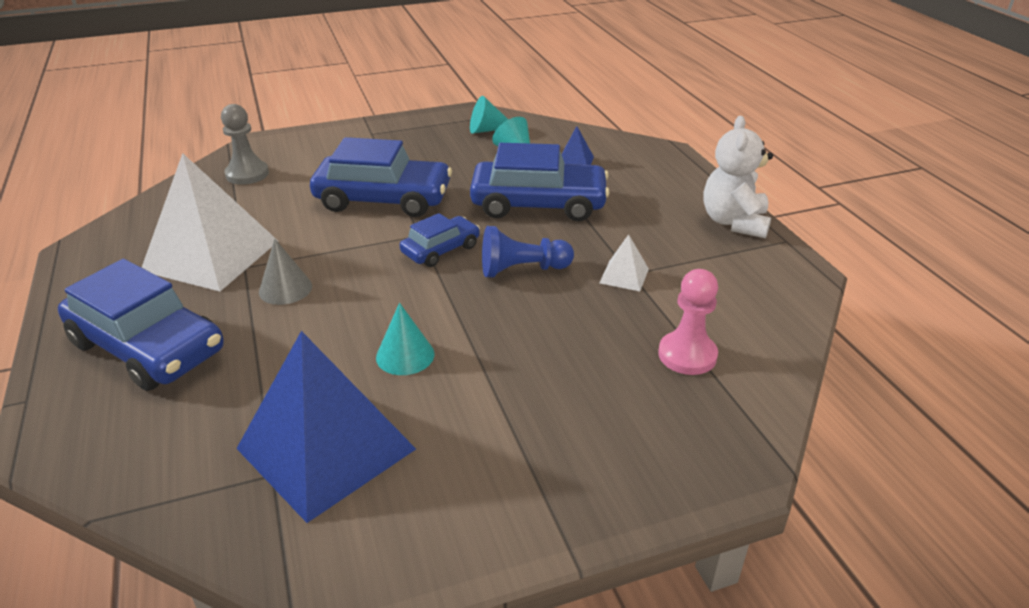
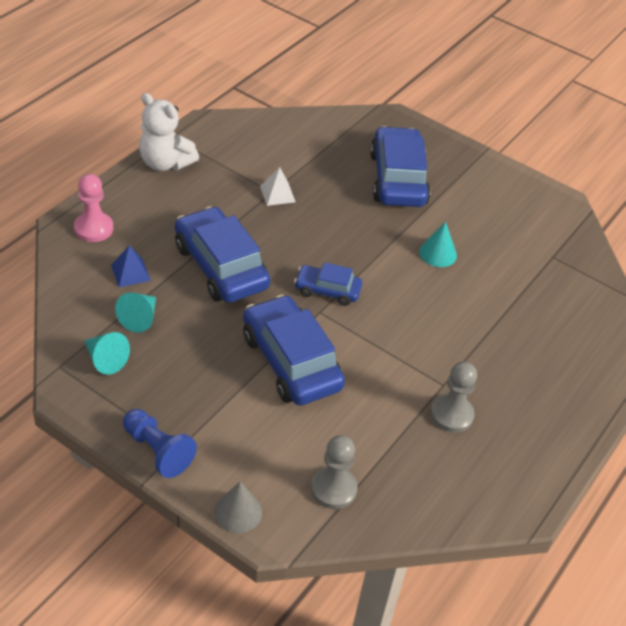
camera: 130 degrees left, 10 degrees up
blue car [58,259,224,391] -> blue car moved to [370,126,431,207]
white pyramid [141,153,278,292] -> grey pawn [430,361,477,433]
blue pyramid [236,331,416,523] -> none
grey cone [259,239,312,305] -> grey cone moved to [214,482,262,533]
blue pawn [482,226,574,277] -> blue pawn moved to [123,409,197,478]
pink pawn [658,269,718,375] -> pink pawn moved to [74,174,113,242]
white teddy bear [703,116,773,238] -> white teddy bear turned 60 degrees clockwise [139,93,199,171]

